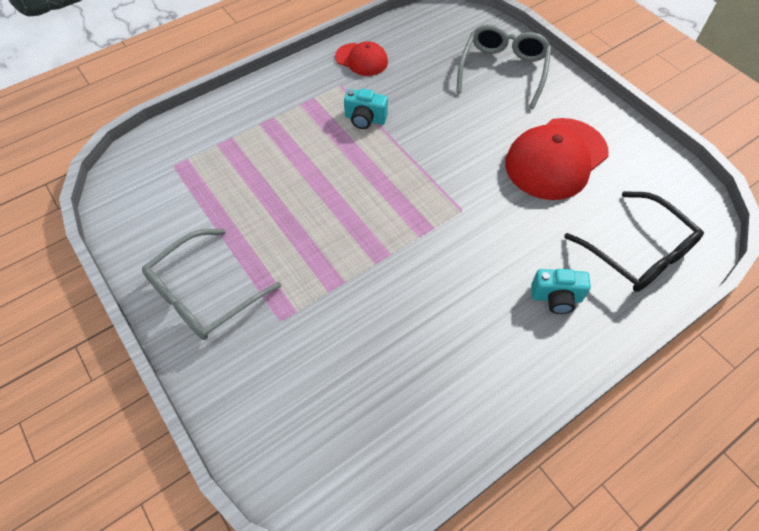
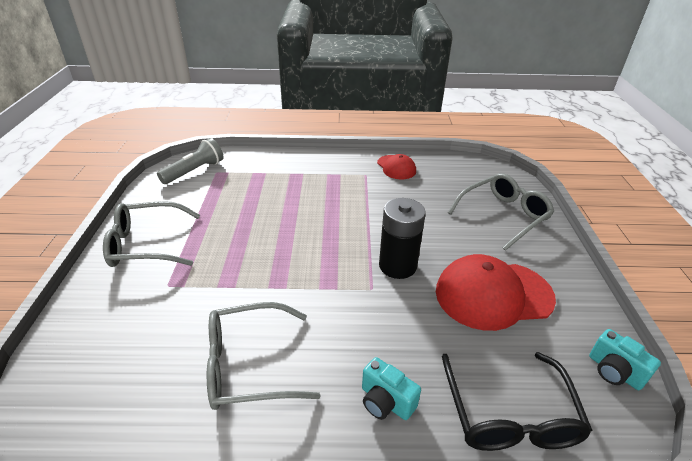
camera: 35 degrees right, 20 degrees down
turquoise camera [344,88,388,129] -> turquoise camera moved to [589,329,661,390]
none -> grey flashlight [157,138,224,184]
none -> grey glasses [207,302,321,410]
none -> black battery [379,198,426,279]

